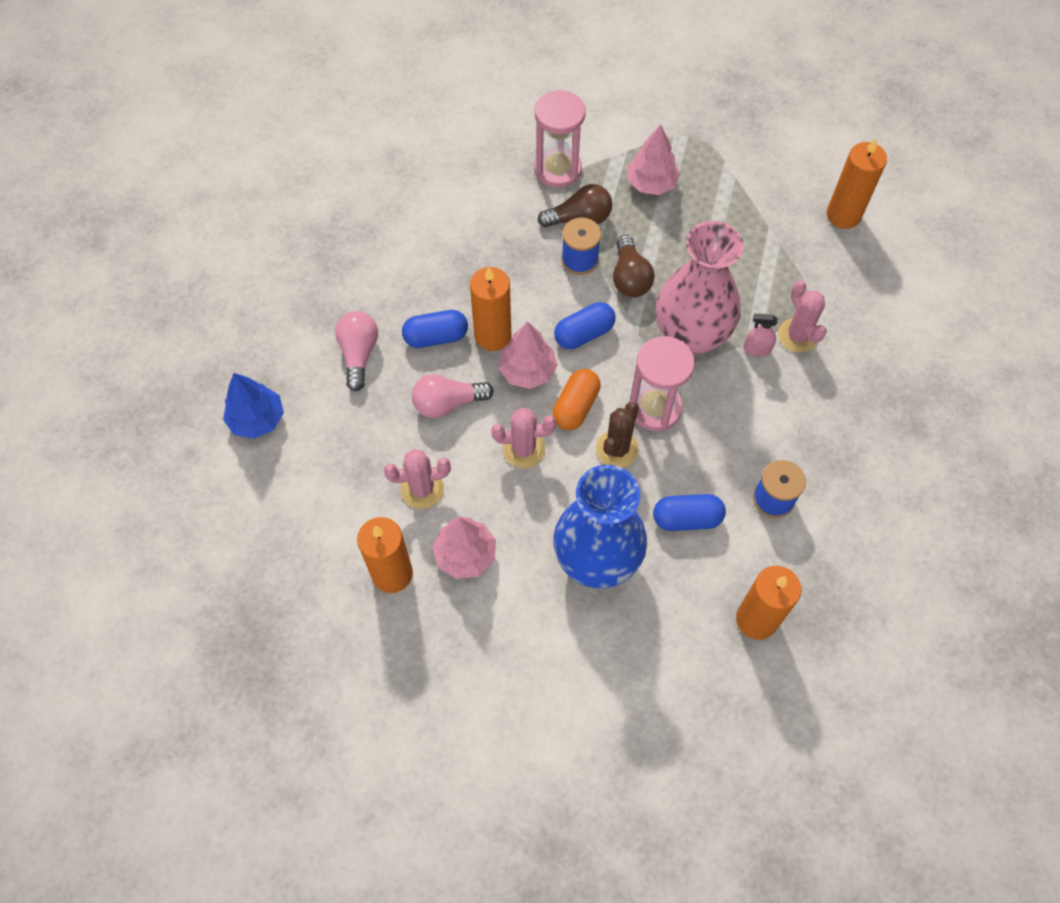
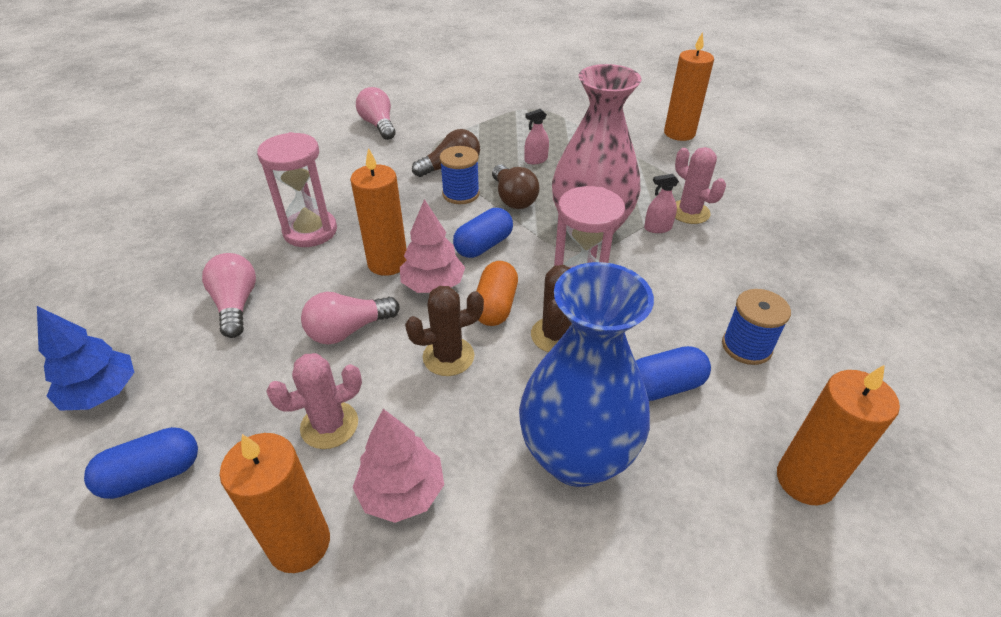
camera: 15 degrees left, 20 degrees down
blue capsule [402,310,468,348] -> blue capsule moved to [84,427,198,499]
pink cactus [491,407,556,468] -> brown cactus [405,286,484,376]
pink hourglass [534,90,586,188] -> pink hourglass moved to [257,132,337,247]
pink tree [627,125,680,195] -> none
none -> pink light bulb [356,87,396,140]
none -> pink spray bottle [525,109,549,164]

